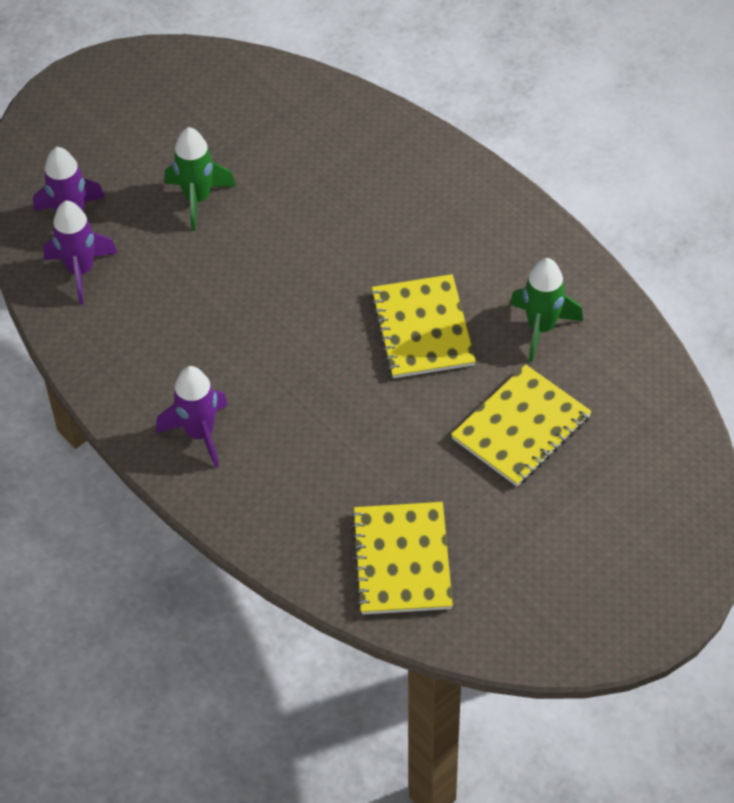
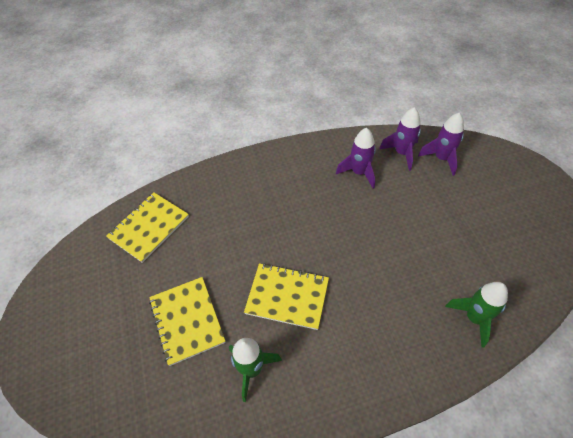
camera: 115 degrees right, 0 degrees up
purple rocket [156,366,228,468] -> purple rocket moved to [336,128,376,189]
green rocket [165,127,236,231] -> green rocket moved to [445,282,508,348]
yellow notebook [351,502,453,615] -> yellow notebook turned 75 degrees counterclockwise [106,192,189,263]

